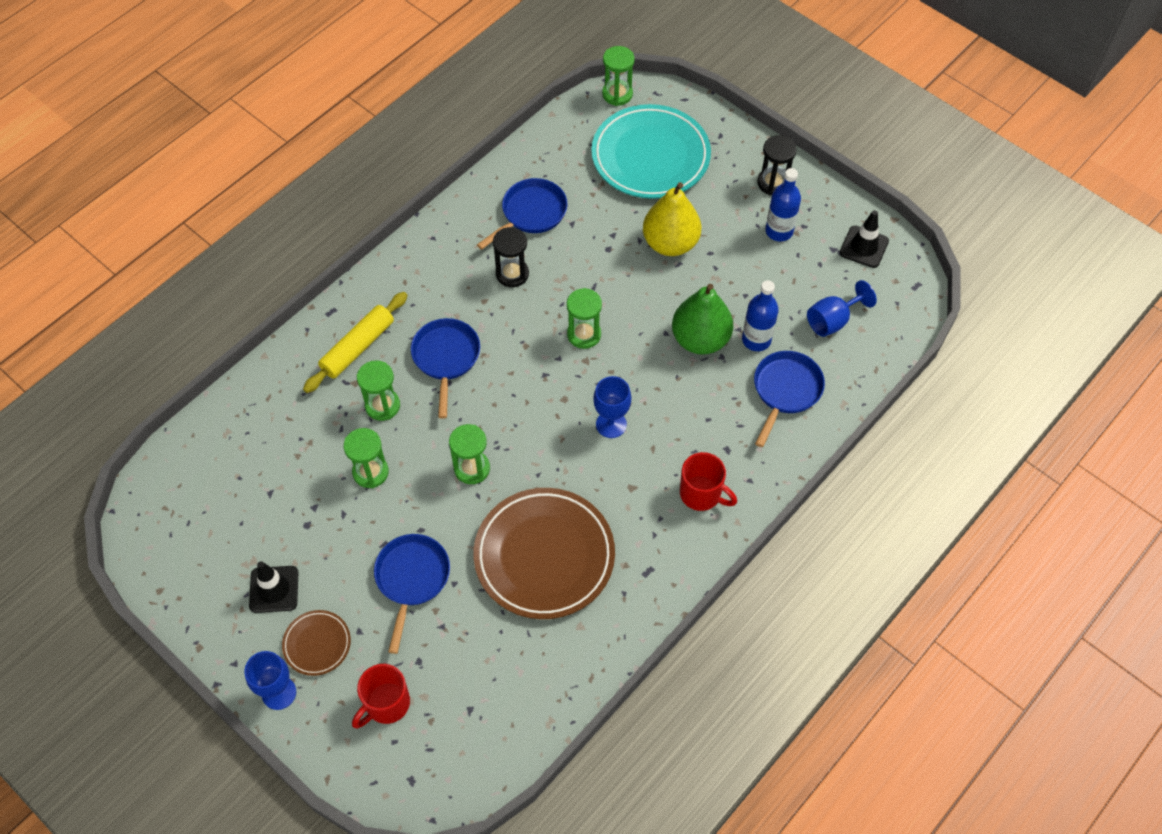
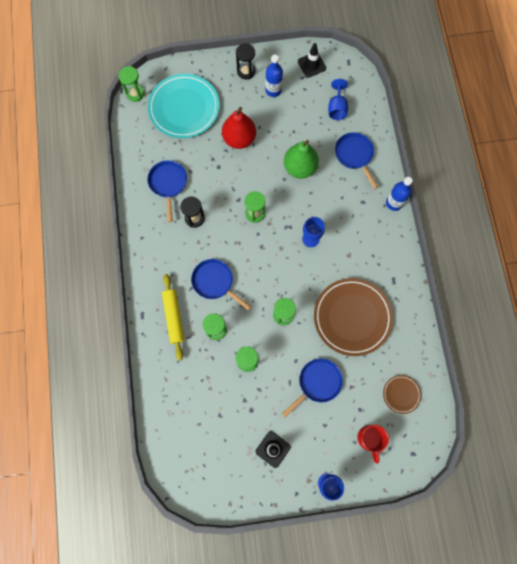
camera: 50 degrees left, 15 degrees up
brown plate [282,610,351,676] -> brown plate moved to [383,375,421,414]
blue pan [374,534,450,654] -> blue pan turned 90 degrees clockwise [282,359,343,418]
yellow pear [643,182,701,256] -> red pear [222,107,256,149]
red mug [680,452,737,511] -> none
blue bottle [742,280,779,351] -> blue bottle moved to [386,177,413,211]

